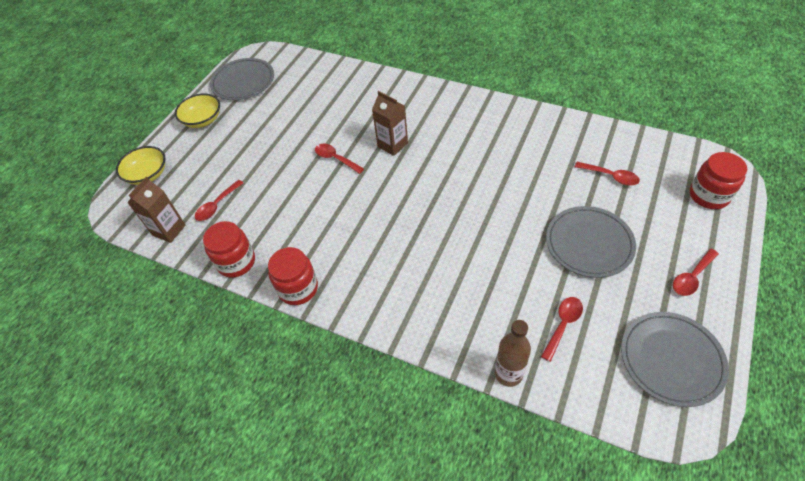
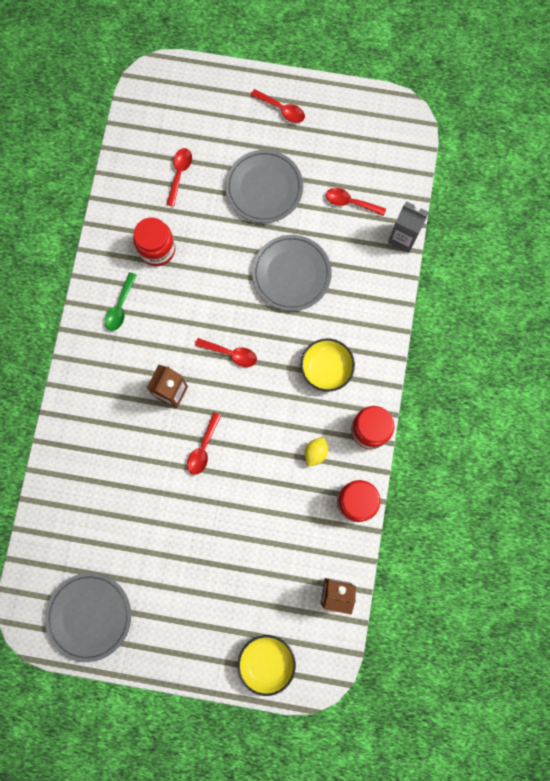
camera: 110 degrees left, 25 degrees up
yellow bowl [175,94,220,128] -> yellow bowl moved to [301,338,355,392]
red spoon [195,180,244,221] -> red spoon moved to [195,338,257,367]
brown bottle [495,320,531,387] -> grey carton [388,201,429,253]
grey plate [621,312,729,407] -> grey plate moved to [252,235,332,311]
red jar [690,152,747,209] -> red jar moved to [133,218,176,266]
none -> green spoon [104,272,137,331]
none -> yellow lemon [305,437,328,467]

